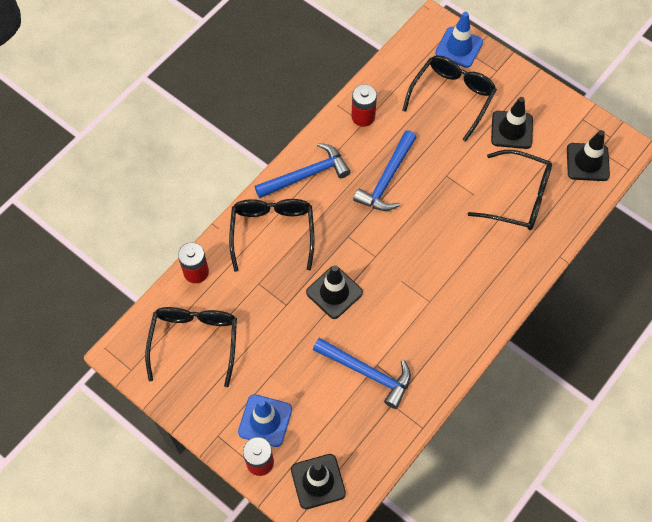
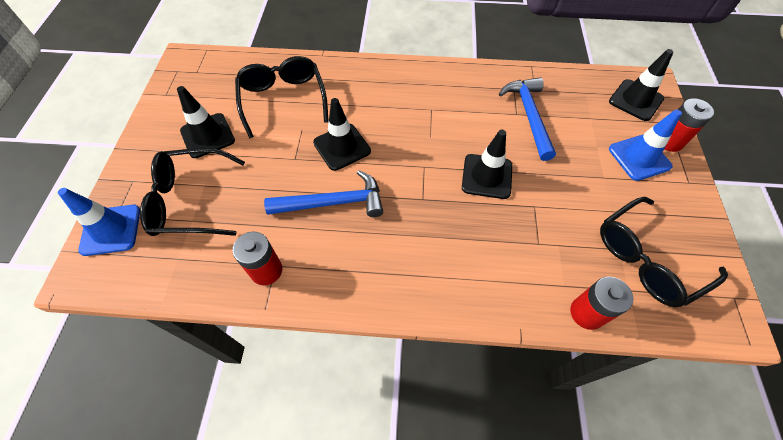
camera: 125 degrees left, 5 degrees down
black glasses [229,199,315,272] -> none
blue hammer [255,143,351,198] -> none
black traffic cone [567,130,610,181] -> black traffic cone moved to [313,98,371,171]

